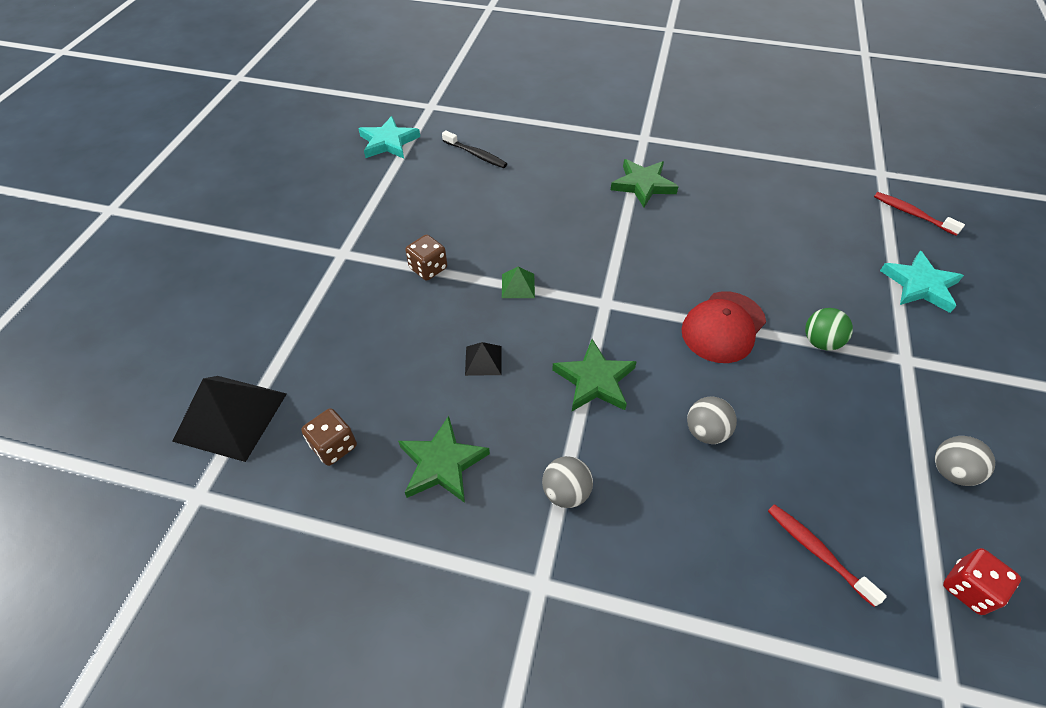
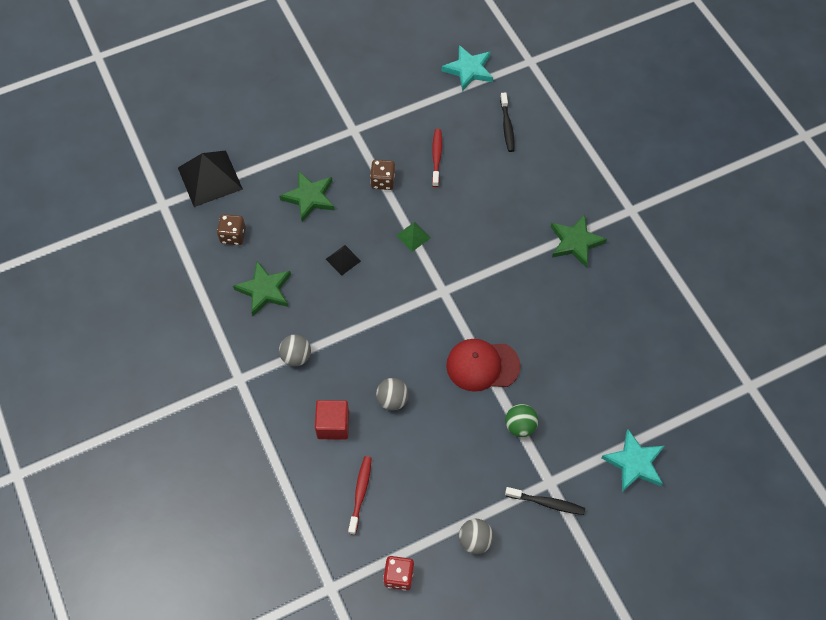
camera: 50 degrees right, 10 degrees up
green star [552,339,637,411] -> green star moved to [279,171,335,222]
red toothbrush [874,192,965,236] -> red toothbrush moved to [432,129,442,187]
none -> red cube [315,400,349,440]
none -> black toothbrush [505,487,585,515]

